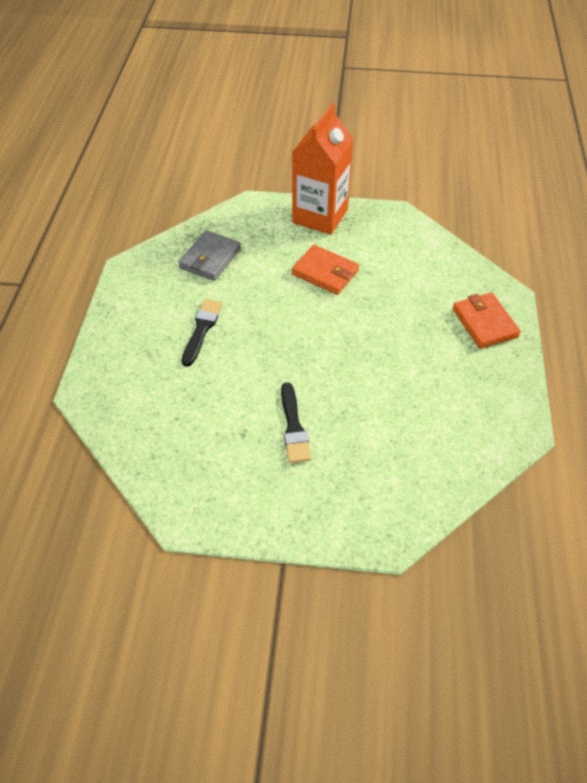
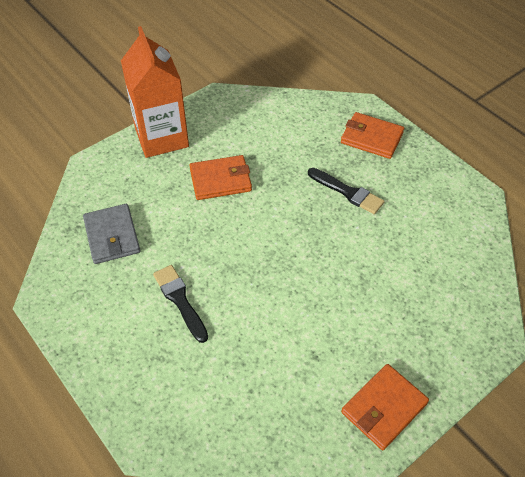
camera: 45 degrees left, 0 degrees up
black brush [281,382,311,463] -> black brush moved to [308,168,385,214]
none -> orange wallet [341,364,429,450]

